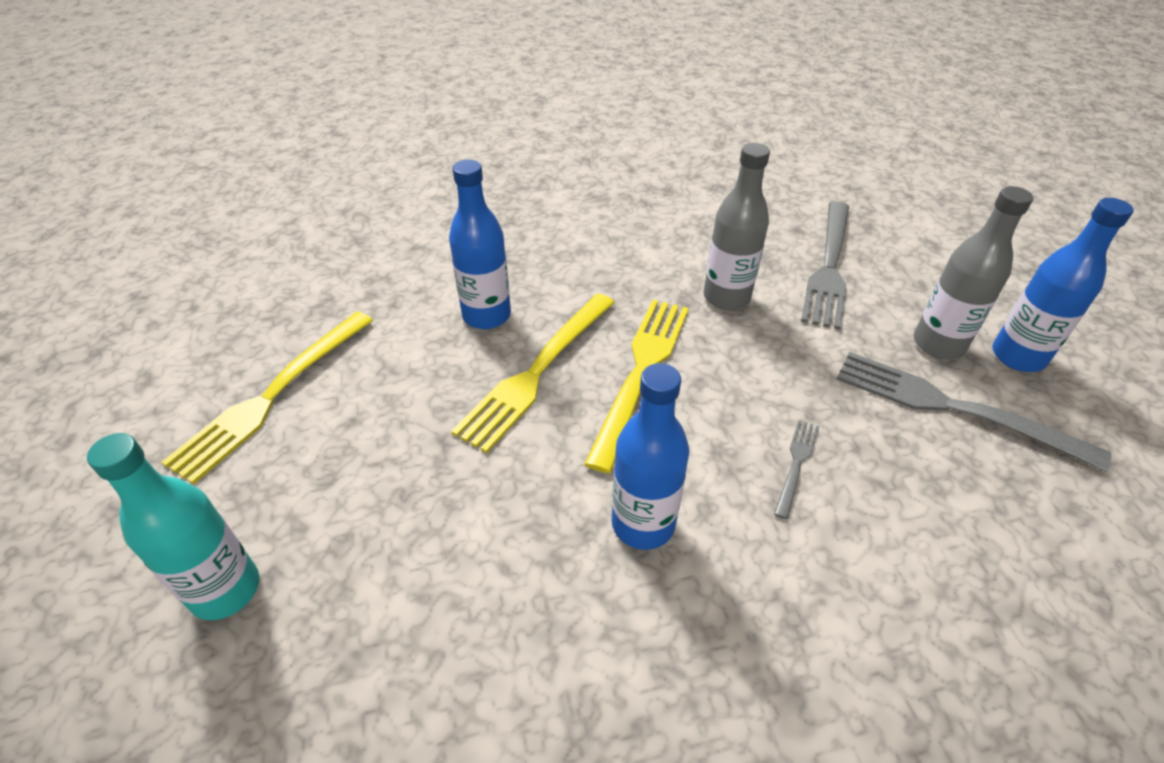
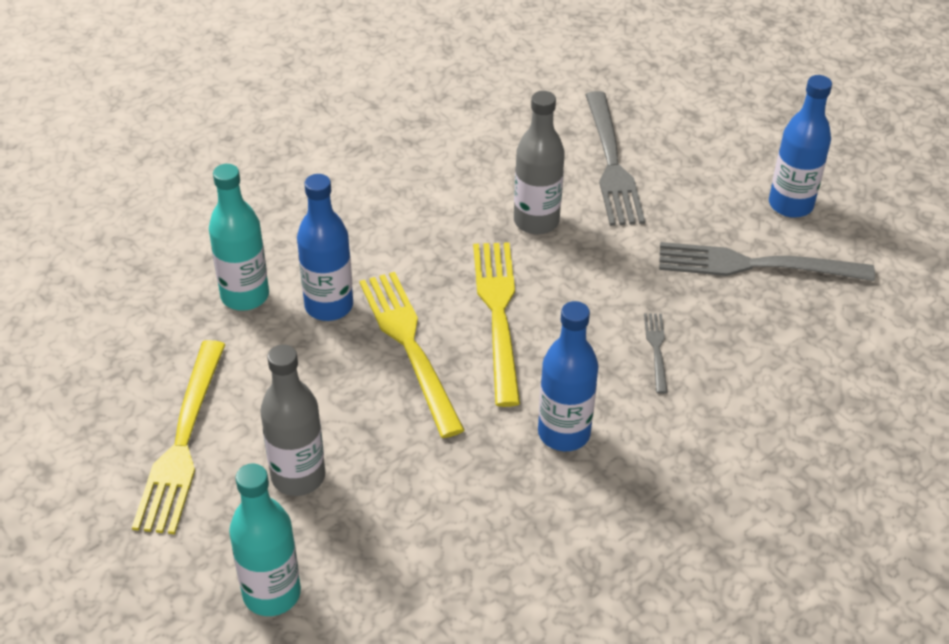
camera: 25 degrees left, 0 degrees up
yellow fork [451,293,615,453] -> yellow fork turned 150 degrees clockwise [360,272,465,438]
grey bottle [913,186,1033,359] -> grey bottle moved to [260,345,325,496]
none -> turquoise bottle [209,164,269,311]

